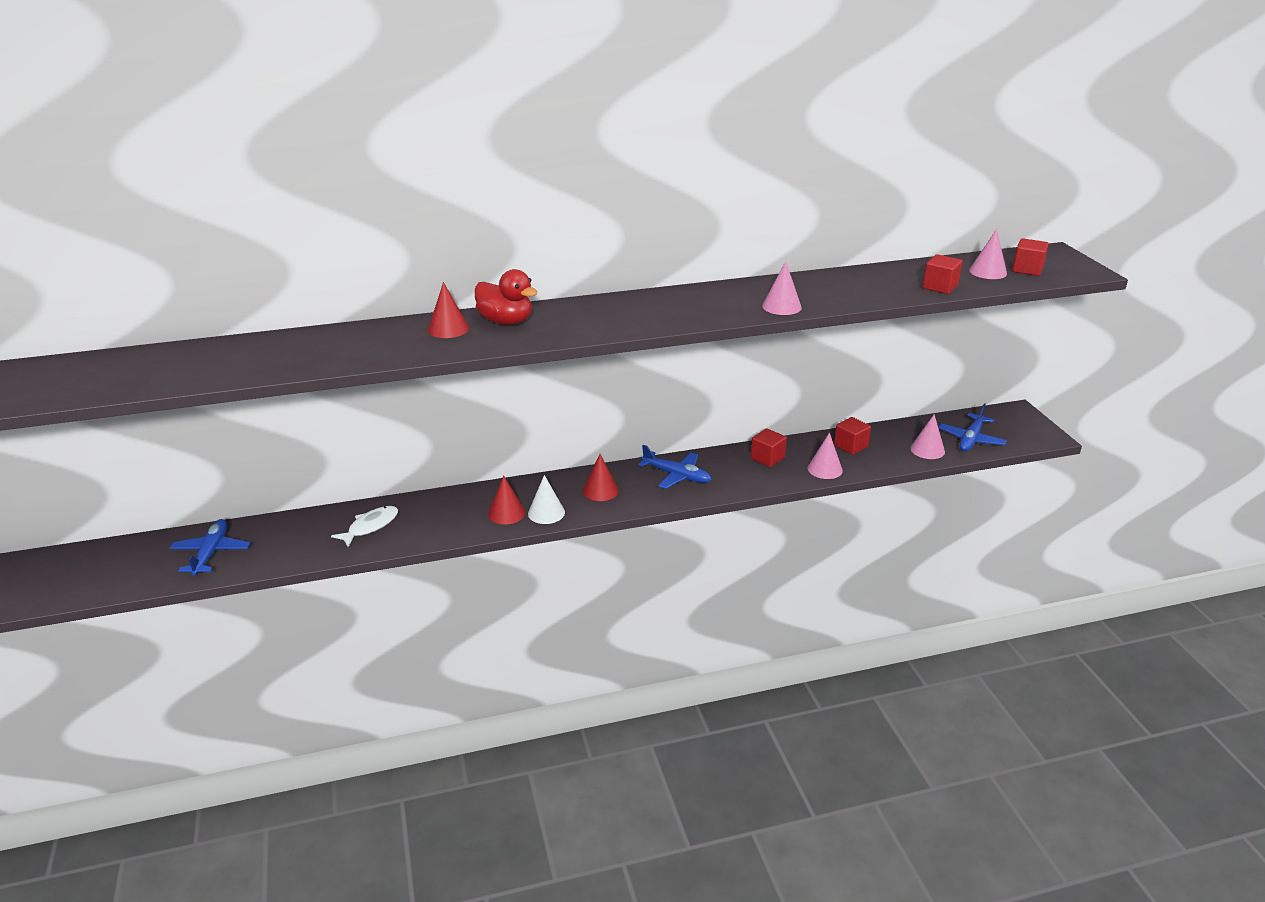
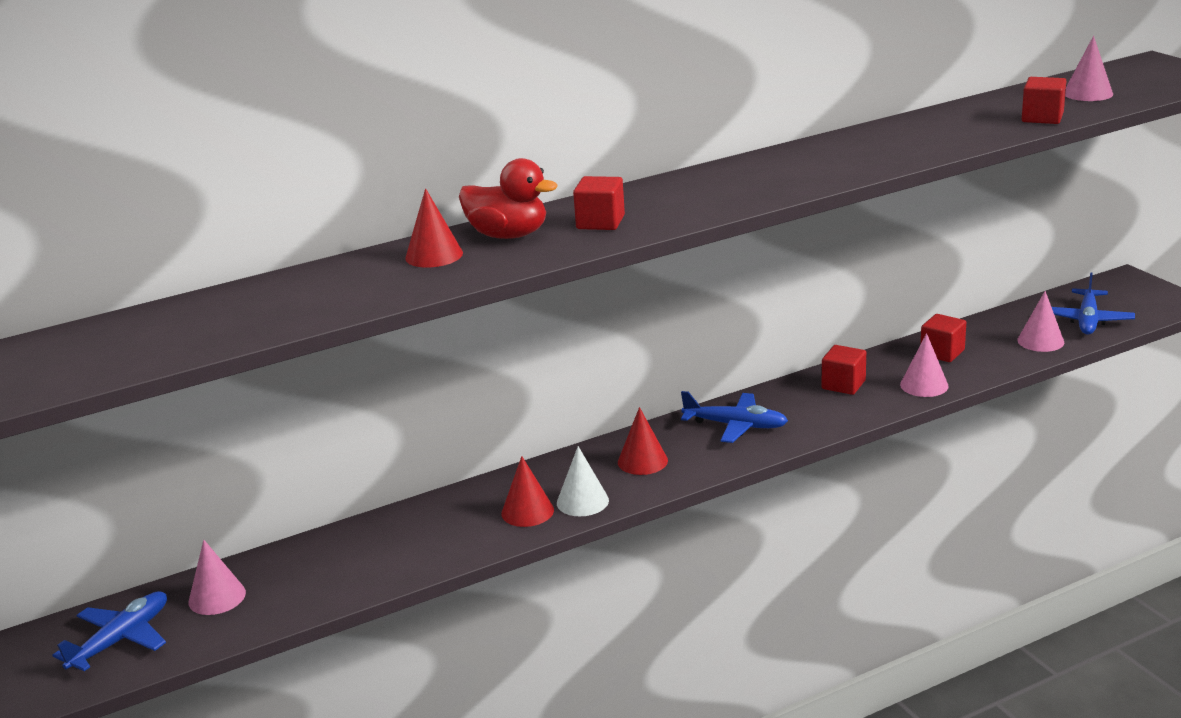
camera: 10 degrees left, 5 degrees down
blue plane [169,519,250,575] -> blue plane turned 45 degrees clockwise [52,591,167,671]
white fish [331,506,398,547] -> none
pink cone [762,261,802,315] -> pink cone moved to [189,540,246,615]
red cube [1012,238,1049,276] -> red cube moved to [573,176,625,230]

